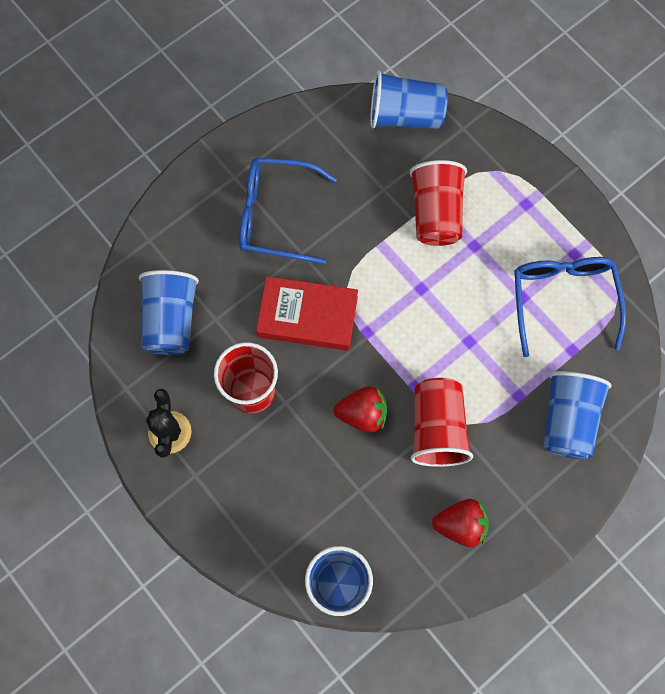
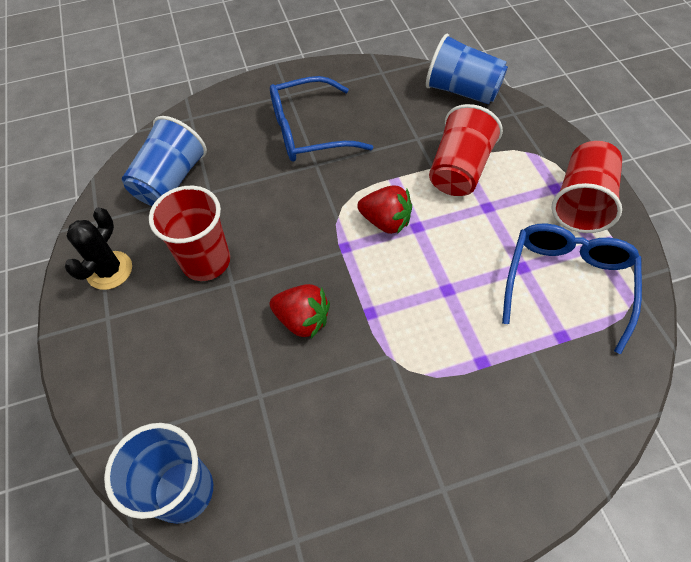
camera: 25 degrees right, 15 degrees down
blue glasses [239,158,337,264] -> blue glasses turned 45 degrees counterclockwise [270,76,373,162]
red book [256,276,358,351] -> none
red cup [410,378,473,467] -> red cup moved to [552,141,622,233]
red strawberry [432,499,489,547] -> red strawberry moved to [357,186,412,234]
blue cup [543,371,612,459] -> none

